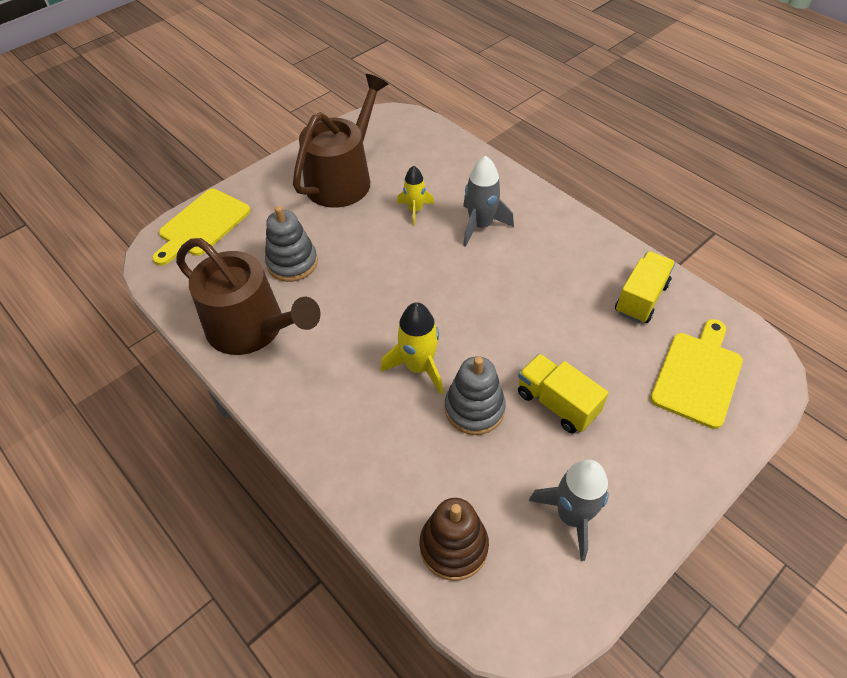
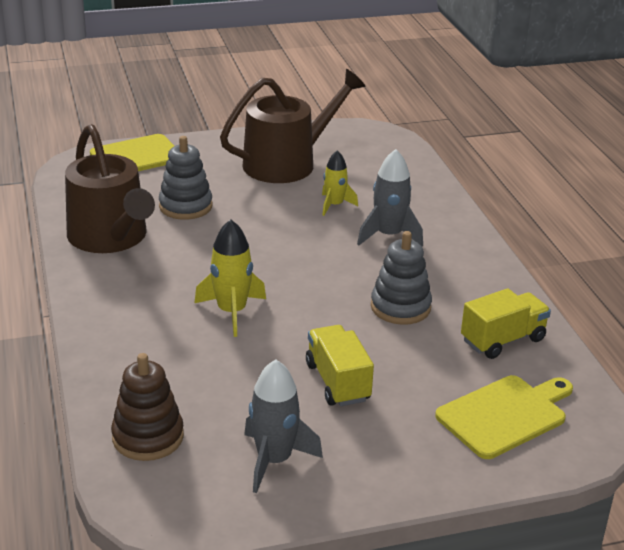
camera: 25 degrees right, 20 degrees down
grey stacking toy [445,356,506,435] -> grey stacking toy moved to [371,231,432,325]

